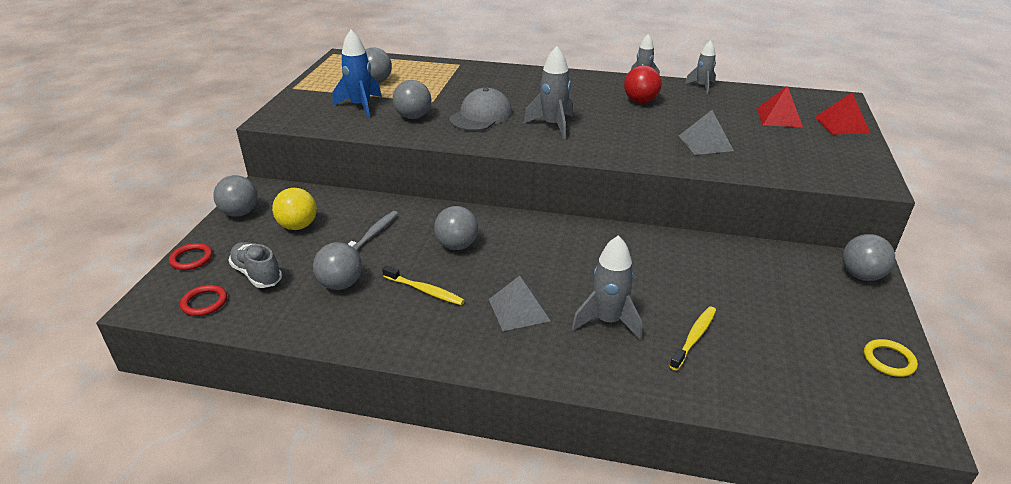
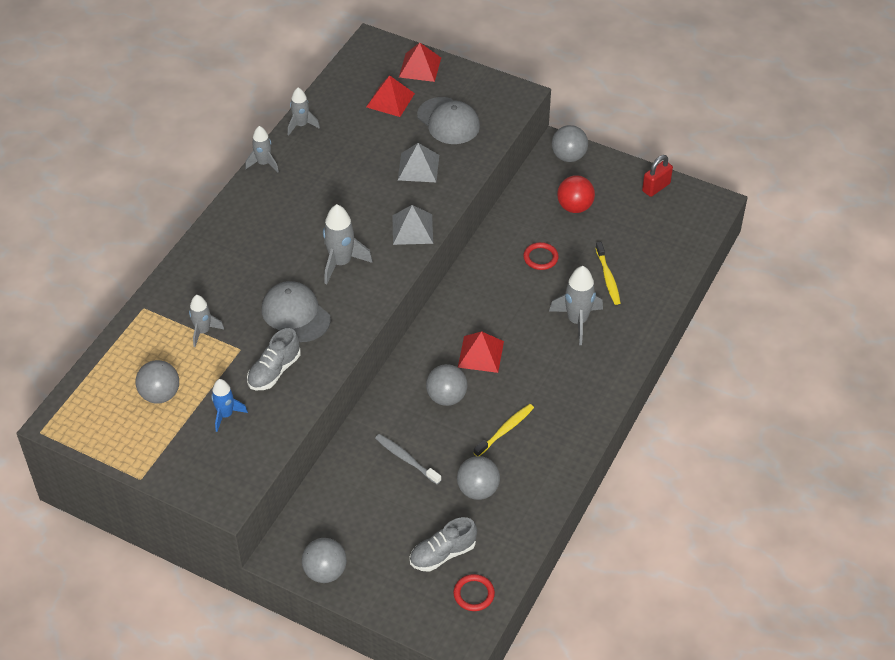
camera: 75 degrees left, 15 degrees up
red ring [169,243,212,270] -> red ring moved to [523,242,559,270]
yellow ball [272,188,317,230] -> none
blue rocket [333,30,382,118] -> blue rocket [211,379,248,432], size x0.65
grey ball [393,80,431,119] -> grey shoe [247,328,301,390]
grey pyramid [489,276,551,331] -> grey pyramid moved to [392,205,433,245]
red ball [624,65,662,103] -> red ball moved to [557,175,595,213]
yellow toothbrush [670,306,716,371] -> yellow toothbrush turned 150 degrees counterclockwise [595,242,621,305]
yellow ring [864,339,918,377] -> red padlock [642,155,673,197]
none -> grey rocket [189,295,224,347]
none -> grey cap [417,97,480,144]
none -> red pyramid [458,331,504,373]

